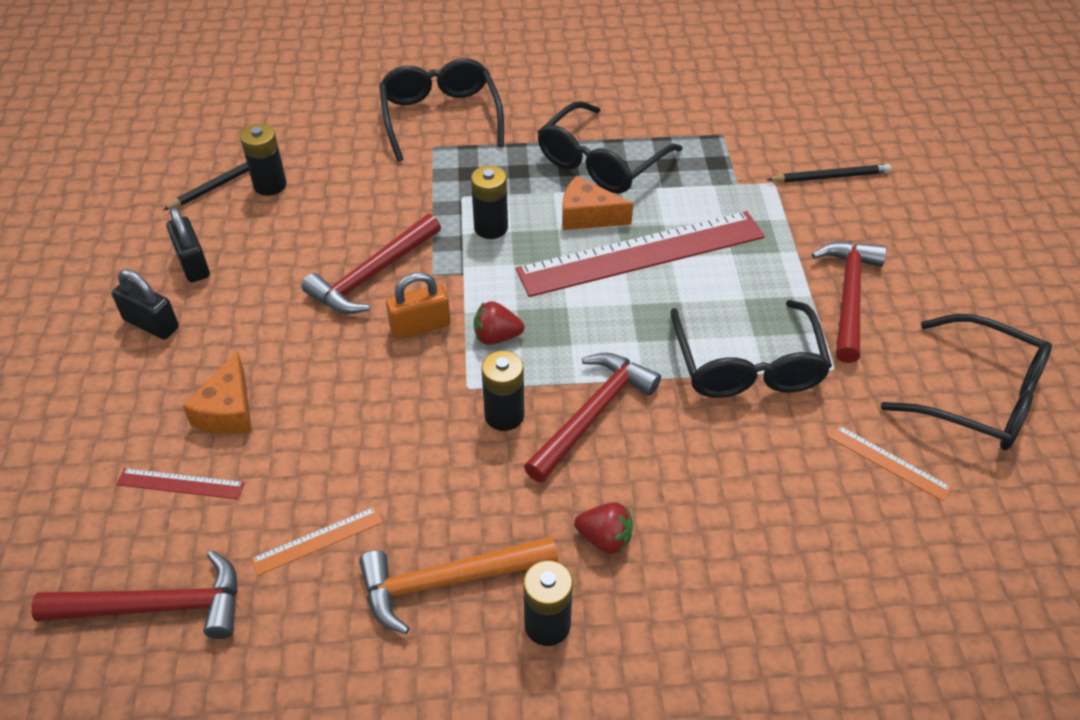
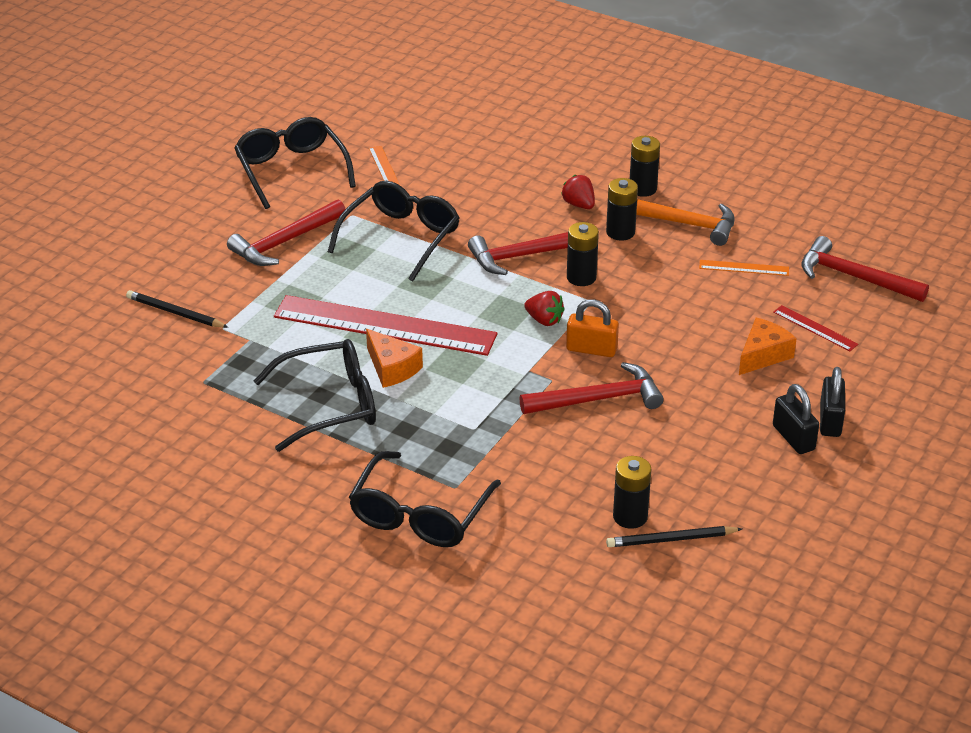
camera: 145 degrees left, 10 degrees down
black padlock [167,207,210,283] -> black padlock moved to [820,367,845,437]
black battery [471,165,508,239] -> black battery moved to [606,178,638,241]

